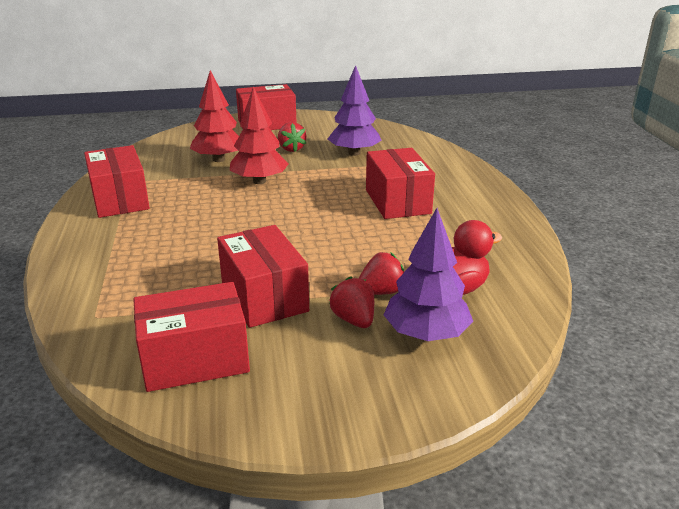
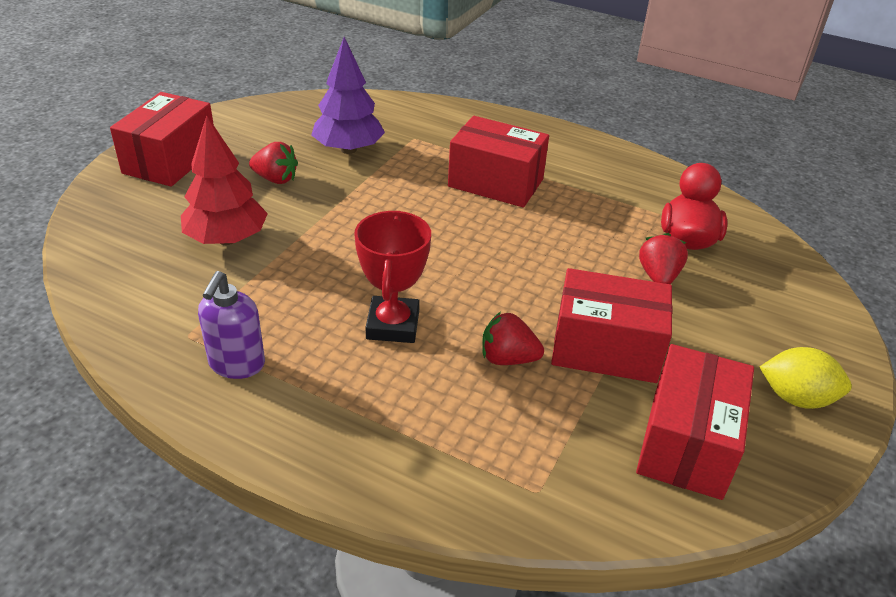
camera: 55 degrees left, 10 degrees up
red box [84,145,150,218] -> purple soap dispenser [198,271,265,379]
red tree [230,87,288,184] -> none
red strawberry [329,276,374,328] -> red strawberry moved to [482,311,544,365]
purple tree [384,208,473,341] -> none
none -> red trophy [354,211,431,343]
none -> yellow lemon [760,347,852,409]

